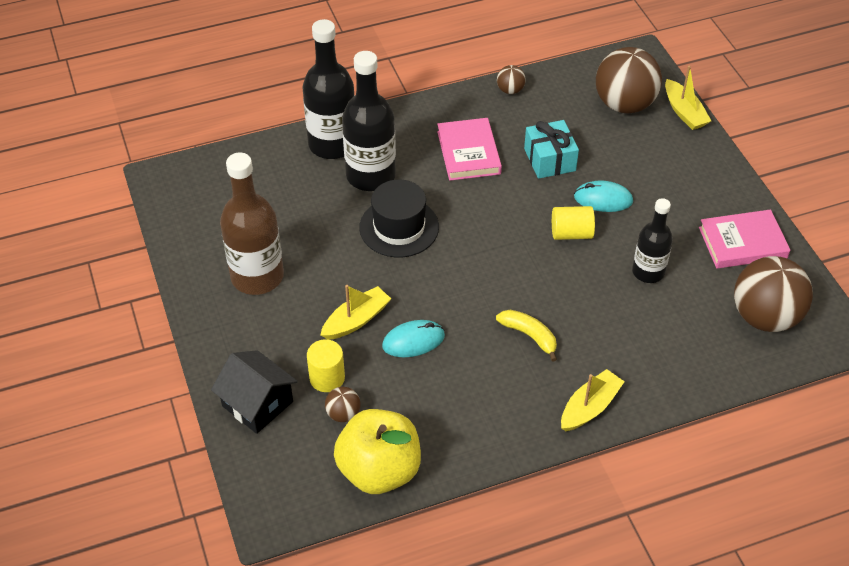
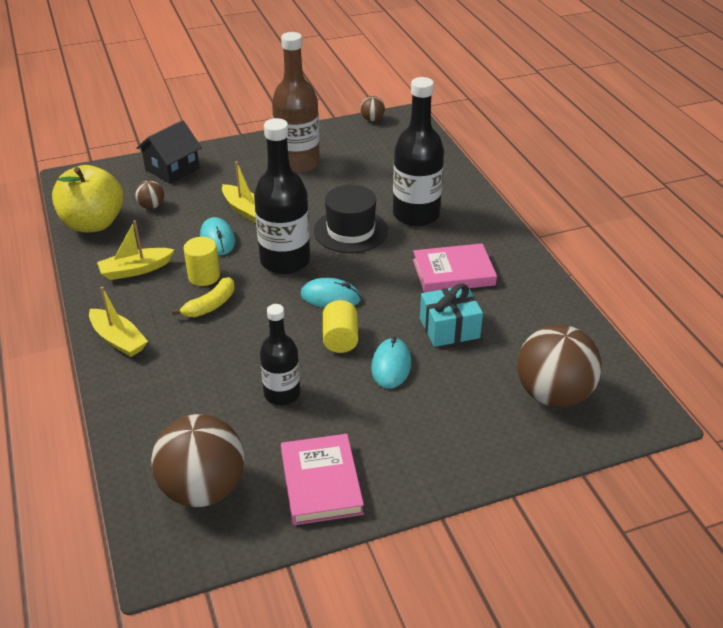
camera: 90 degrees right, 10 degrees down
black bottle [303,19,355,159] -> black bottle moved to [254,118,310,274]
yellow cylinder [307,339,345,392] -> yellow cylinder moved to [183,237,220,286]
brown ball [497,65,526,94] -> brown ball moved to [360,96,385,121]
yellow boat [665,66,711,130] -> yellow boat moved to [97,220,174,280]
none -> turquoise mouse [301,278,361,308]

